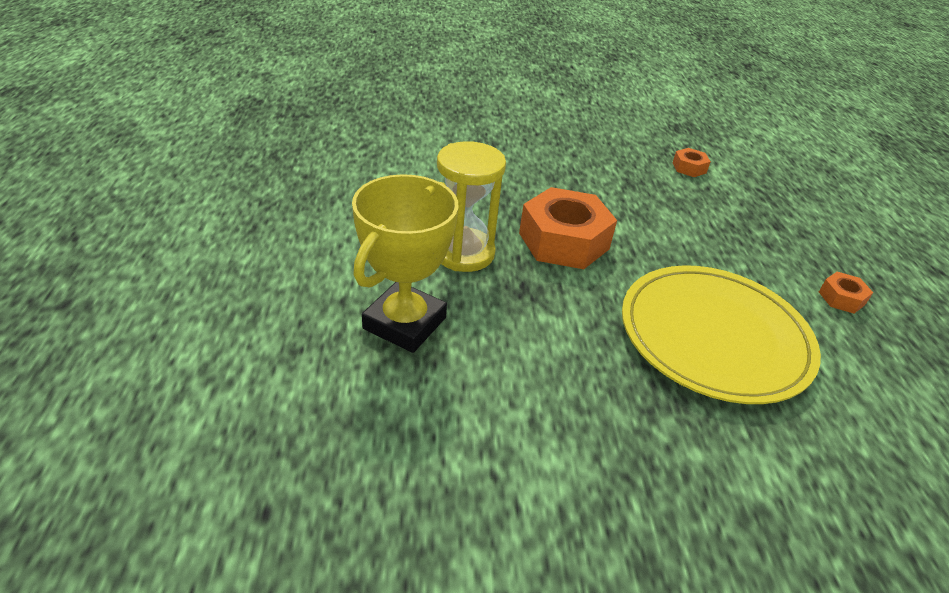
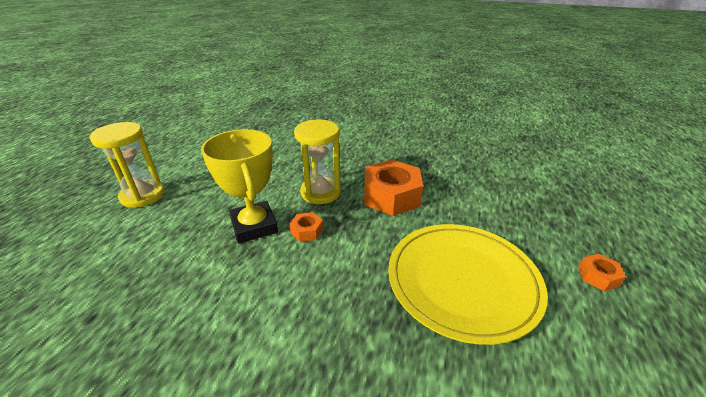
camera: 25 degrees right, 5 degrees down
yellow trophy [352,174,459,353] -> yellow trophy turned 75 degrees counterclockwise [201,129,278,244]
orange nut [673,148,711,177] -> orange nut moved to [289,212,323,242]
none -> yellow hourglass [90,122,165,208]

